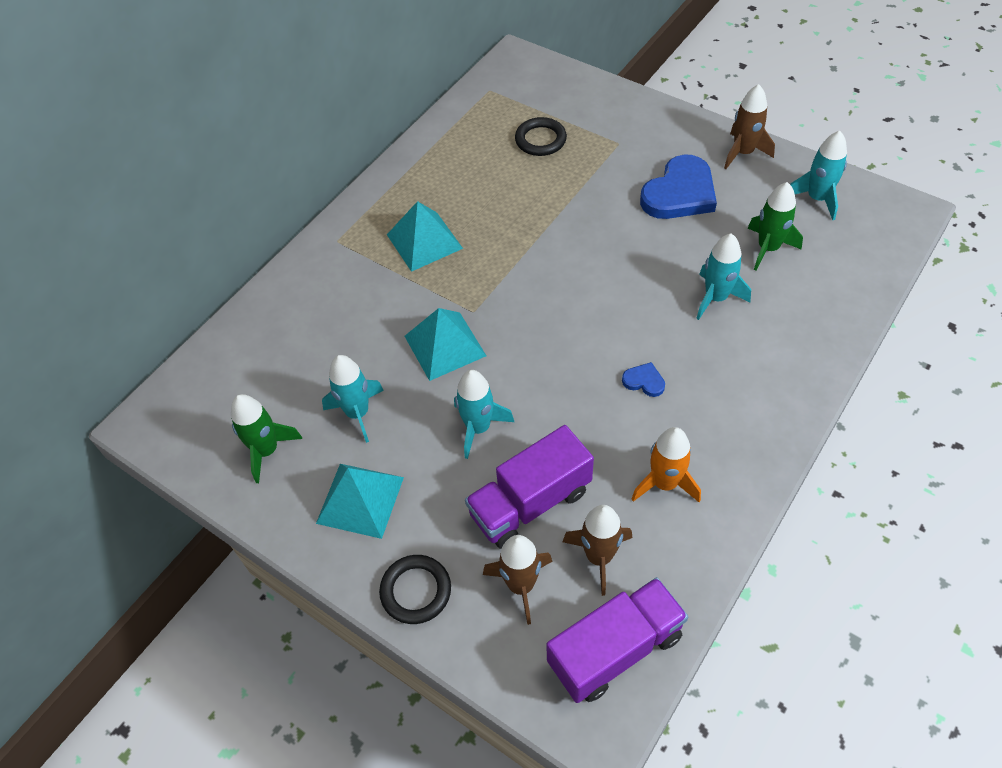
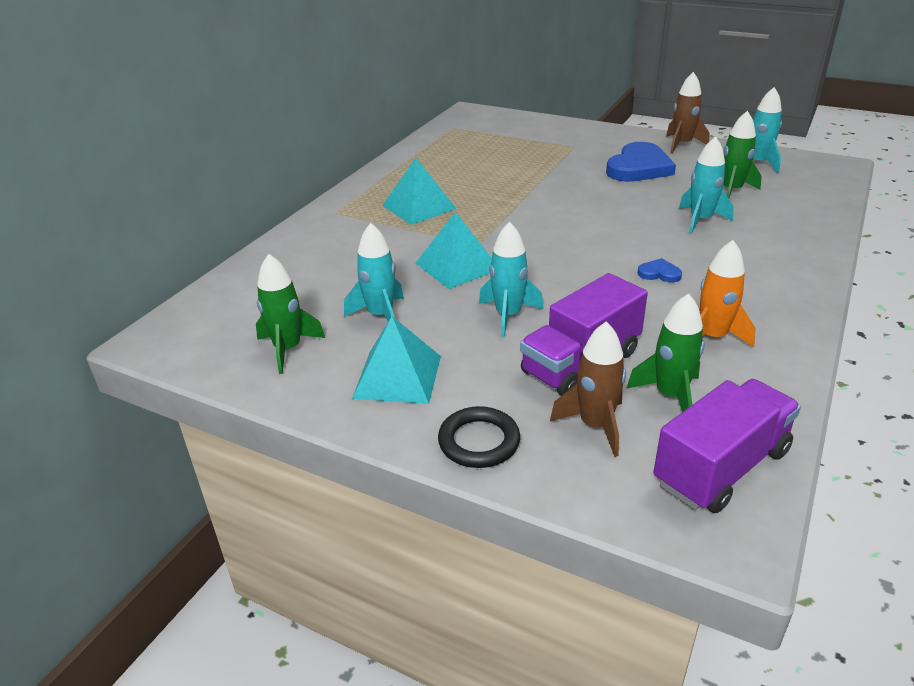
camera: 10 degrees left, 20 degrees down
black ring [515,117,567,156] -> none
brown rocket [562,505,632,596] -> green rocket [626,293,704,412]

